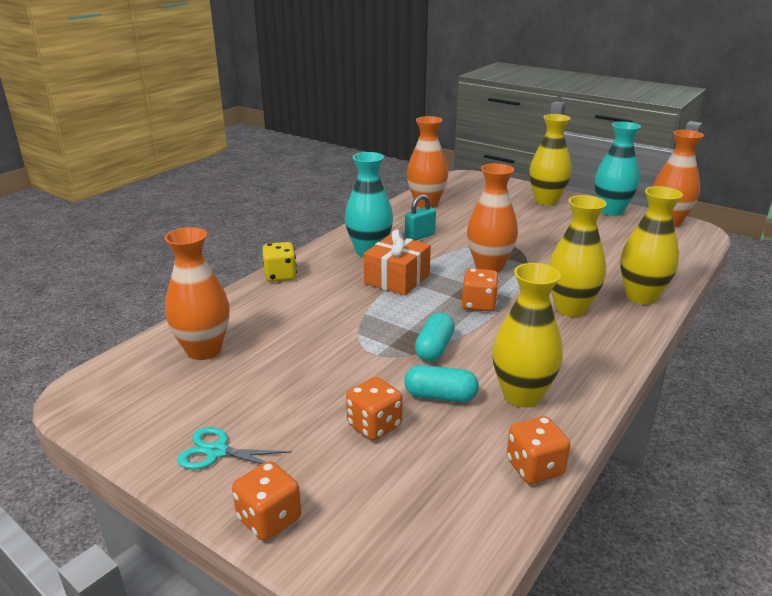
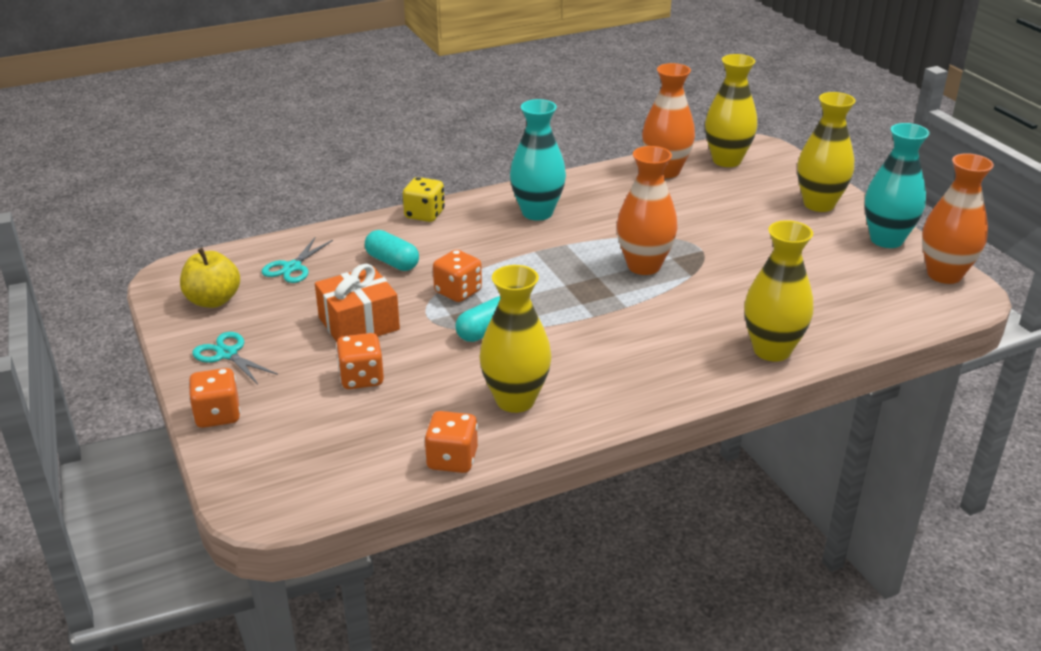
camera: 30 degrees right, 5 degrees up
orange vase [164,227,230,360] -> turquoise scissors [262,238,333,283]
orange gift [364,229,431,296] -> orange gift moved to [315,264,400,342]
turquoise capsule [404,365,479,402] -> turquoise capsule moved to [365,230,419,271]
turquoise padlock [405,194,436,241] -> none
orange dice [462,268,499,312] -> orange dice moved to [433,250,482,302]
yellow vase [549,195,607,317] -> yellow vase moved to [705,54,757,167]
none -> yellow apple [180,248,240,308]

